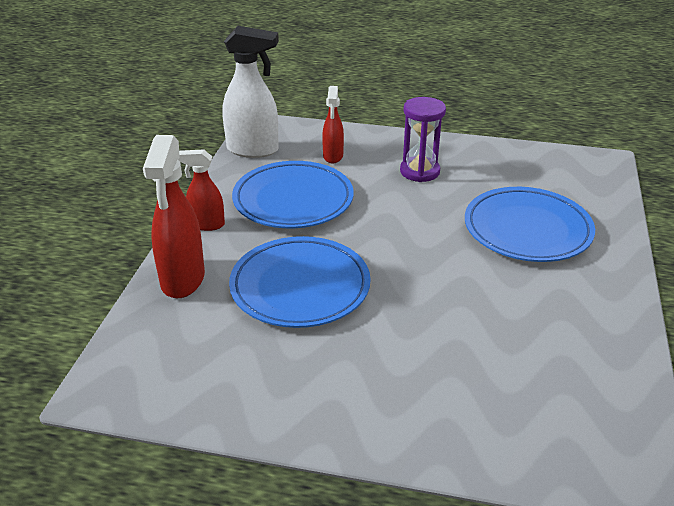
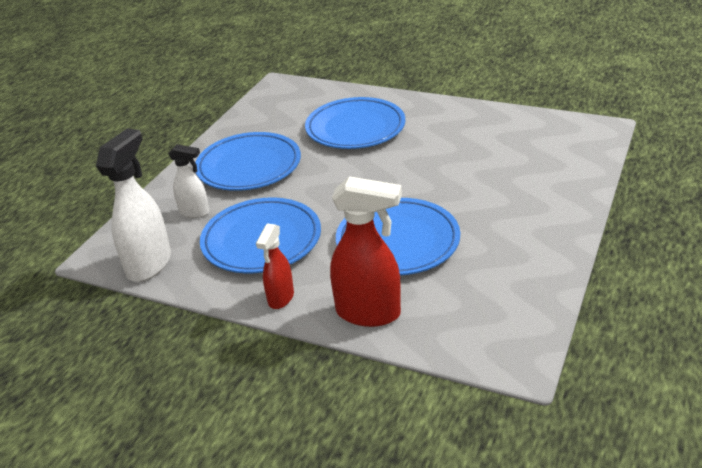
camera: 75 degrees left, 0 degrees up
red spray bottle [322,86,344,163] -> white spray bottle [168,144,210,218]
purple hourglass [400,97,446,182] -> blue plate [195,132,301,191]

